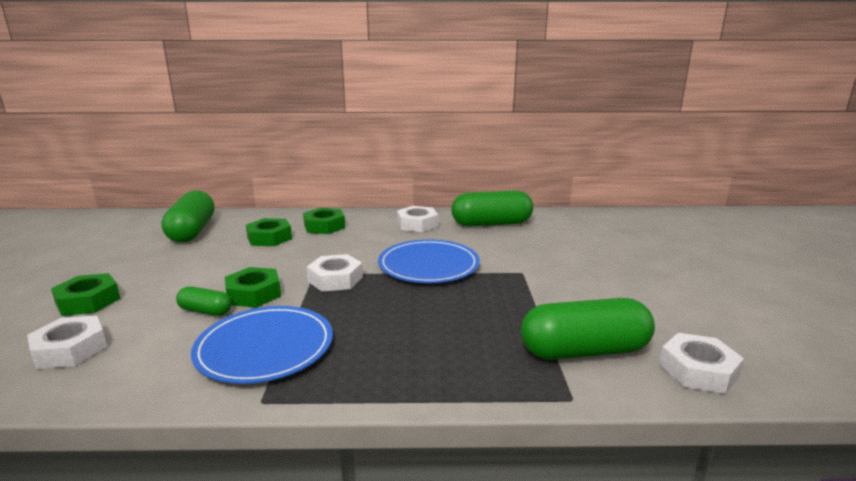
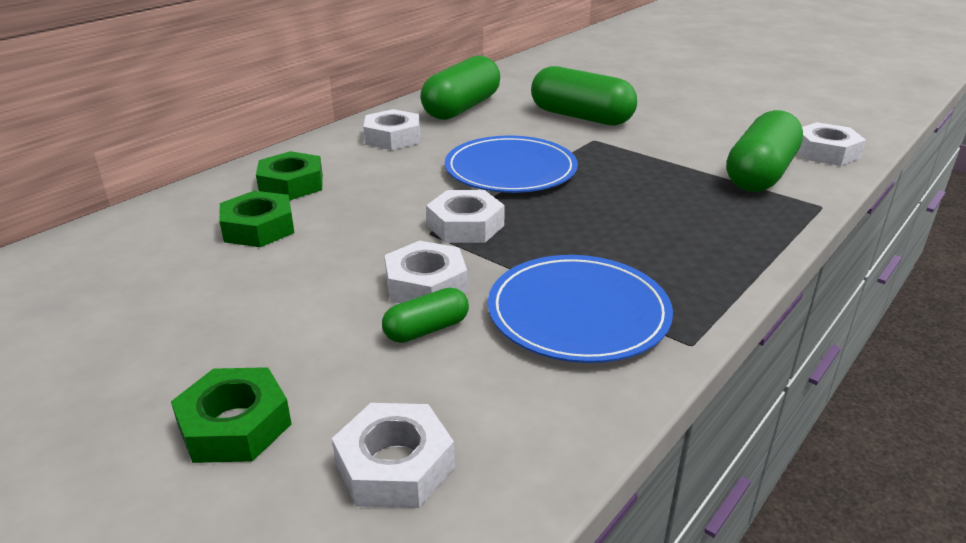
camera: 50 degrees left, 10 degrees up
green capsule [161,190,214,243] -> green capsule moved to [531,66,637,126]
green nut [225,267,281,308] -> white nut [385,241,467,303]

